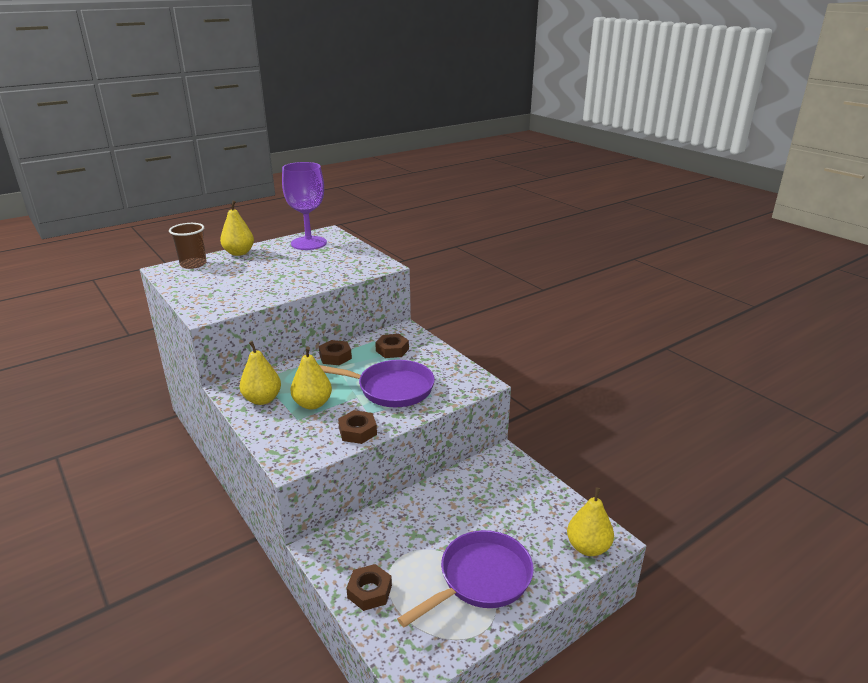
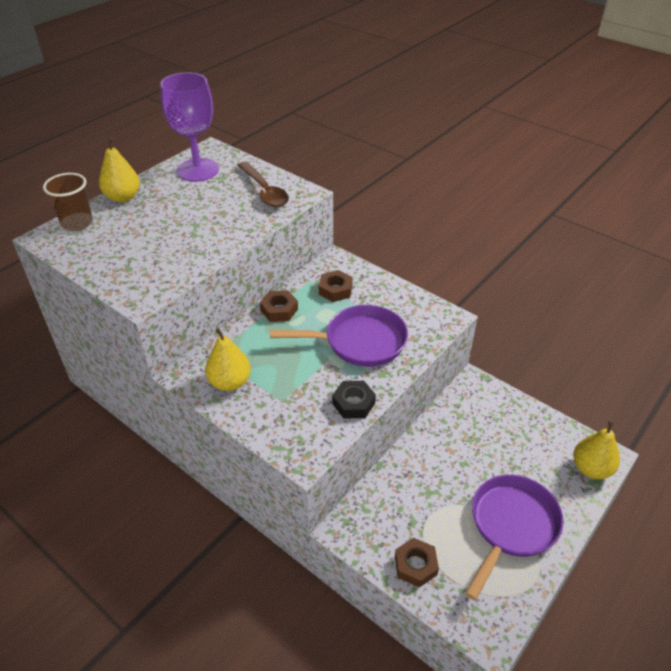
camera: 15 degrees left, 15 degrees up
yellow pear [291,347,332,409] -> none
brown nut [338,410,377,444] -> black nut [332,381,376,418]
none -> brown spoon [238,162,289,207]

